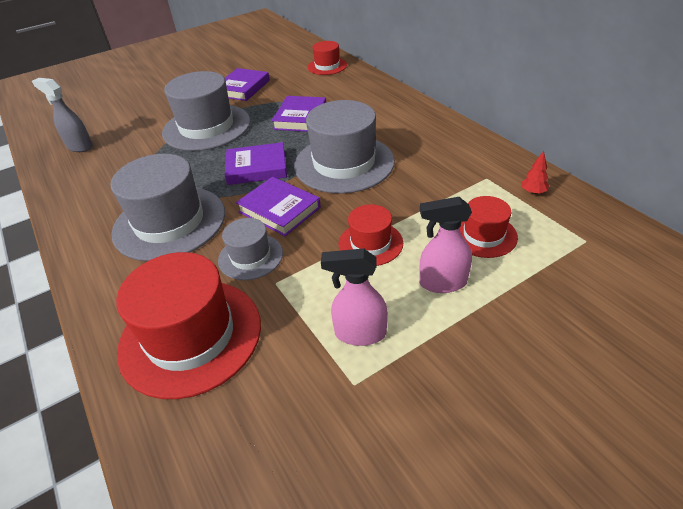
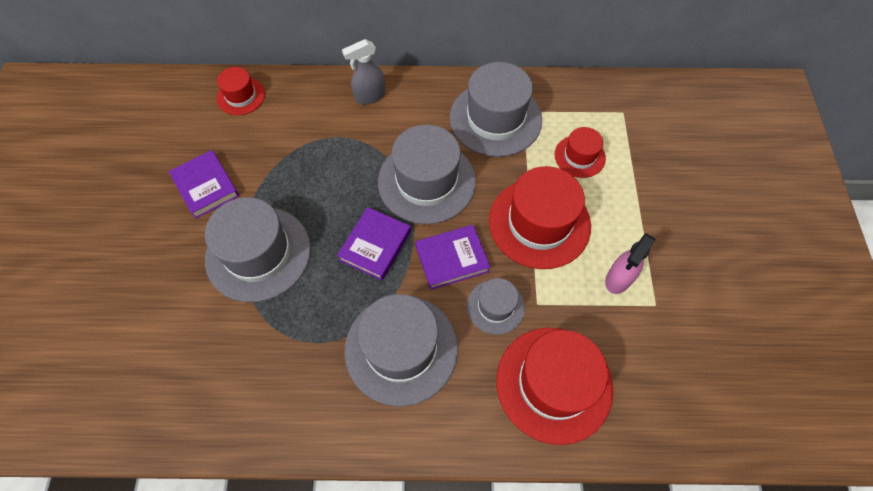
camera: 60 degrees left, 20 degrees up
grey spray bottle [32,78,93,152] -> grey spray bottle moved to [342,39,385,105]
purple book [272,96,326,132] -> none
red hat [339,204,403,266] -> red hat [489,166,591,269], size x1.88
pink spray bottle [420,197,472,293] -> none
red tree [521,151,549,194] -> none
none -> grey hat [450,62,542,157]

